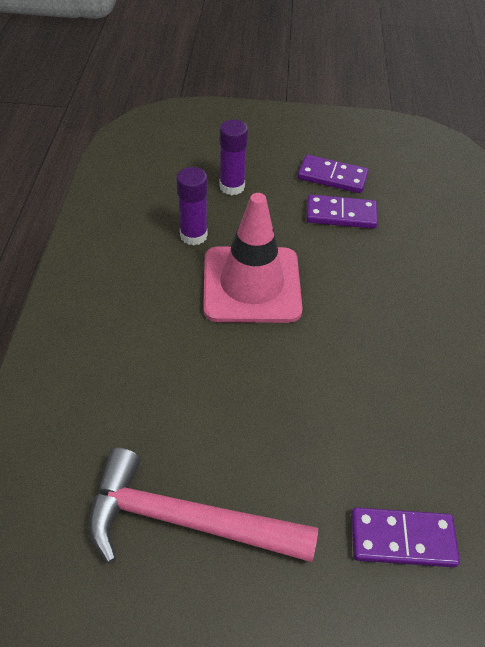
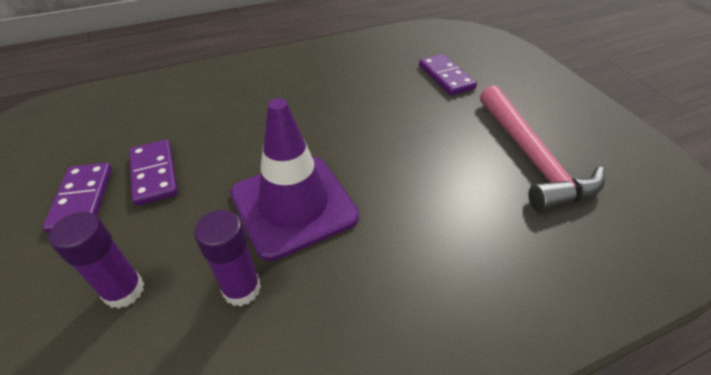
camera: 115 degrees left, 5 degrees down
pink traffic cone [203,193,303,323] -> purple traffic cone [230,98,359,261]

